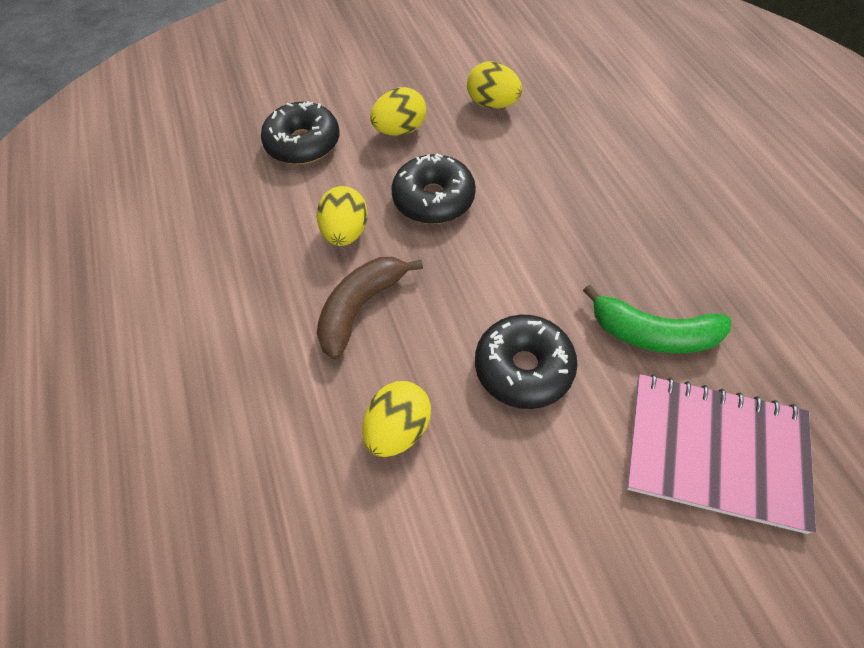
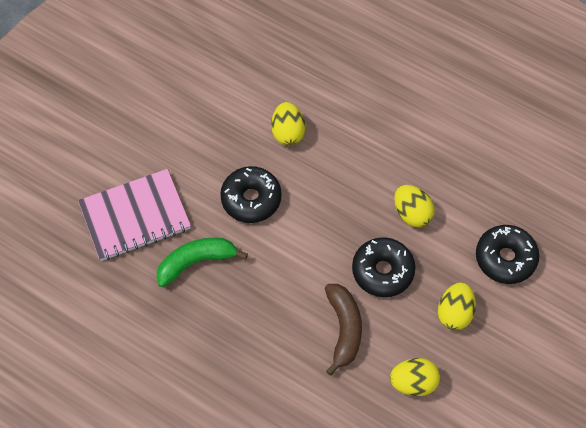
camera: 140 degrees right, 5 degrees up
brown banana [317,257,423,360] -> brown banana moved to [325,284,362,376]

